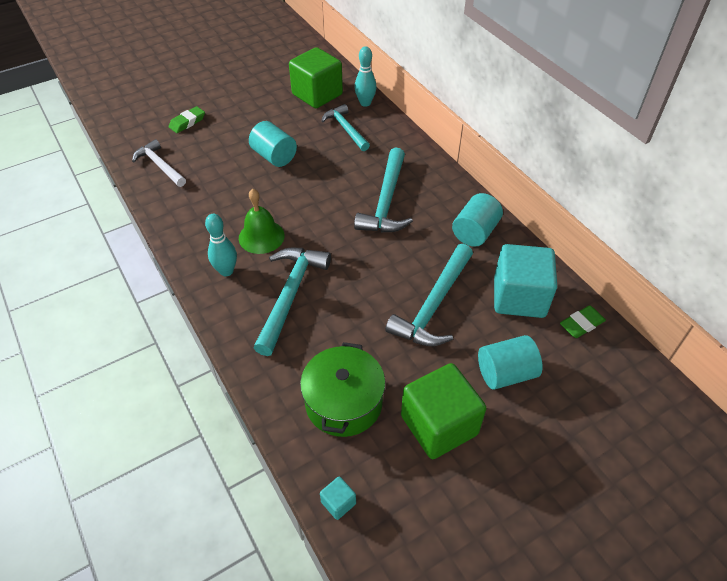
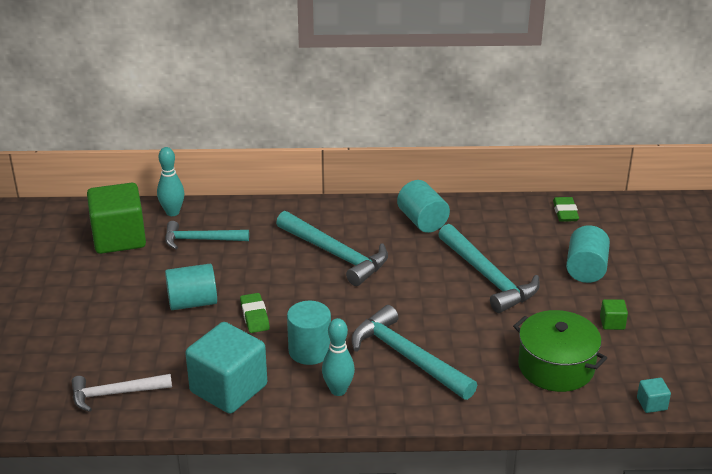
camera: 60 degrees left, 15 degrees down
green eraser [169,106,205,133] -> green eraser moved to [240,293,270,333]
green bell [239,189,285,254] -> turquoise cylinder [287,301,331,365]
green cube [401,363,486,459] -> green cube [600,299,628,330], size x0.41
turquoise cube [494,244,557,318] -> turquoise cube moved to [185,322,267,414]

